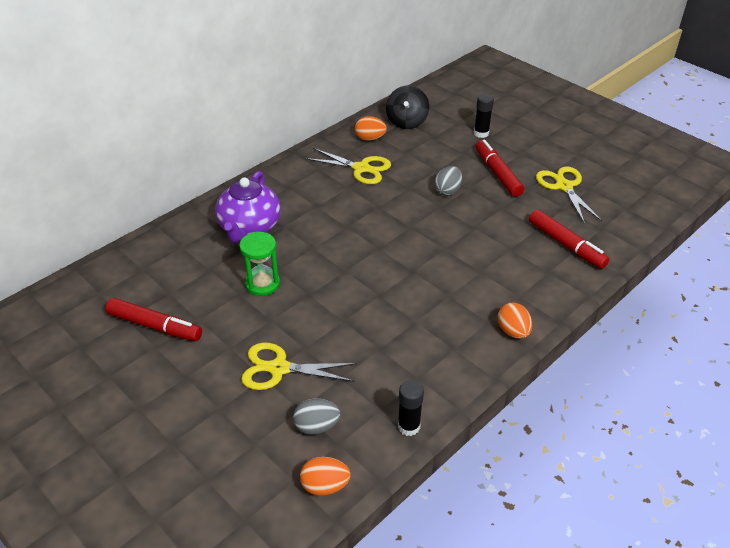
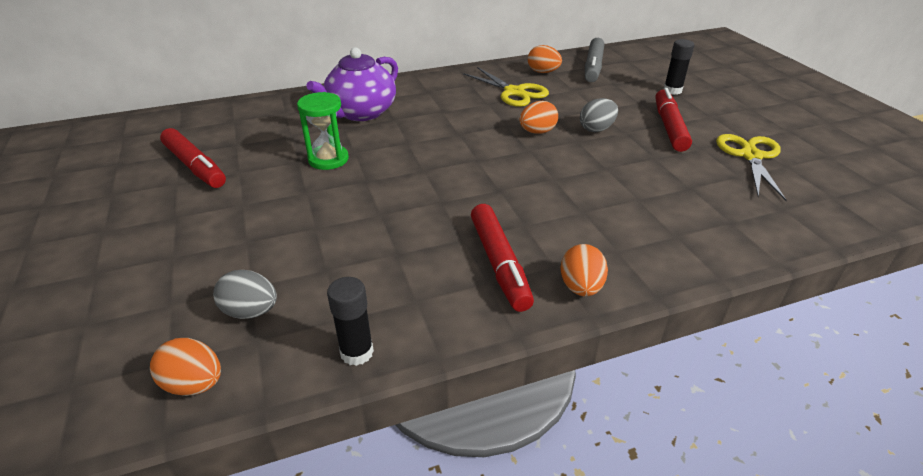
camera: 25 degrees right, 5 degrees down
yellow scissors [241,343,357,390] -> none
black spinning top [386,85,429,129] -> grey marker [585,38,604,82]
red marker [529,210,610,269] -> red marker moved to [471,204,534,312]
none -> orange egg [520,101,558,134]

